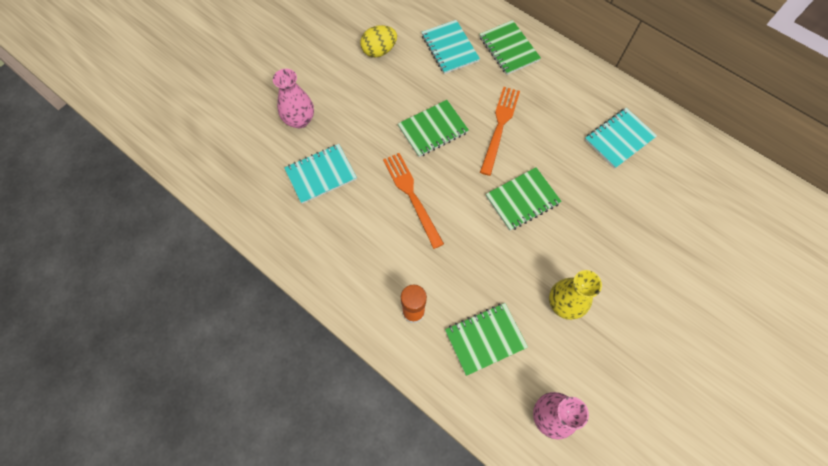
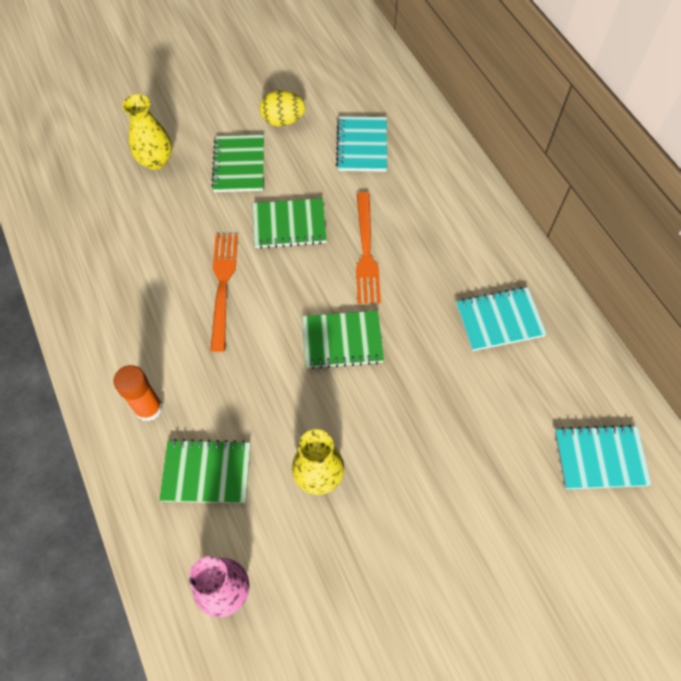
camera: 25 degrees right, 5 degrees down
pink vase [273,69,314,128] -> yellow vase [122,94,172,170]
turquoise notebook [284,144,357,204] -> turquoise notebook moved to [555,425,652,489]
green notebook [480,20,541,75] -> green notebook moved to [211,135,264,192]
orange fork [480,87,520,176] -> orange fork turned 135 degrees clockwise [356,192,381,304]

